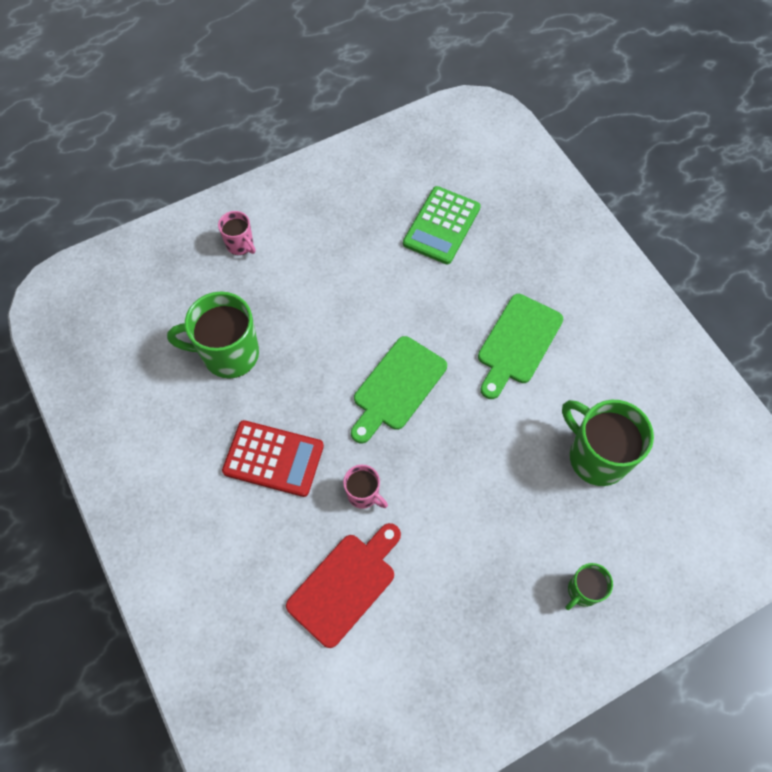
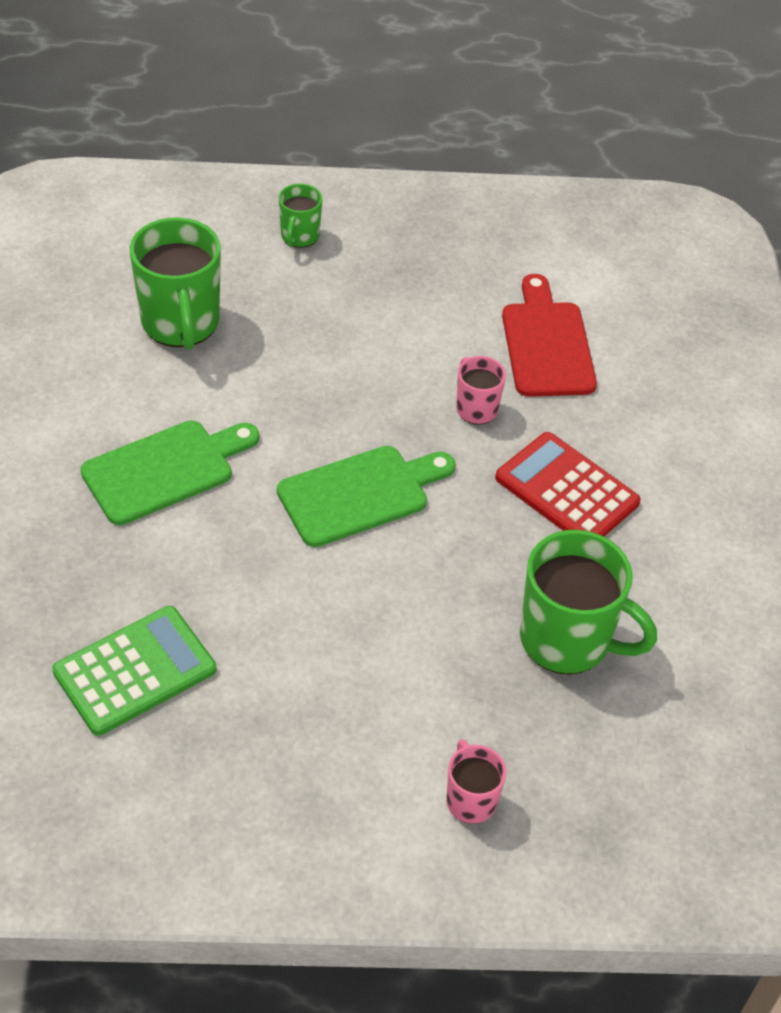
camera: 155 degrees left, 15 degrees down
red cutting board [286,523,401,648] -> red cutting board turned 105 degrees clockwise [502,274,597,397]
green mug [565,563,613,610] -> green mug turned 120 degrees clockwise [279,184,322,248]

